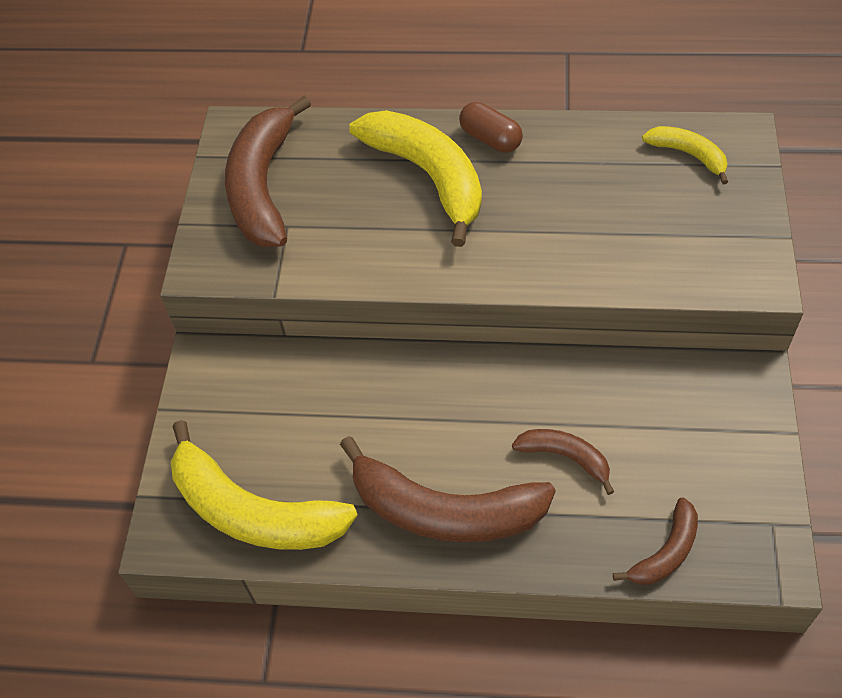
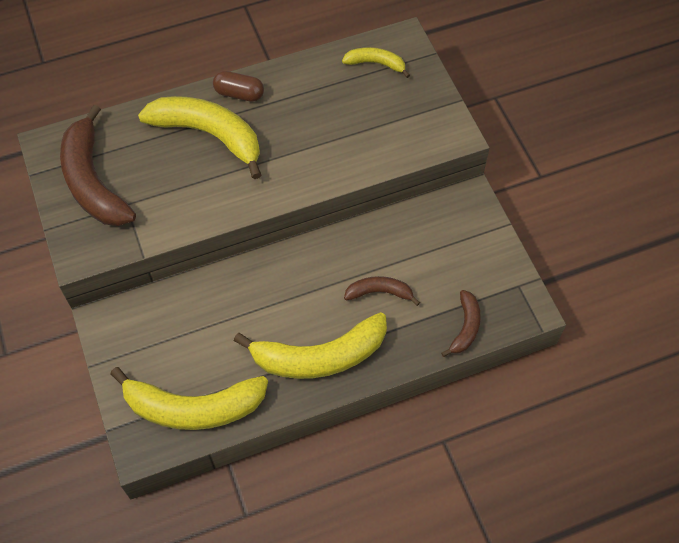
camera: 30 degrees left, 5 degrees up
brown banana [340,436,555,543] -> yellow banana [234,312,387,379]

